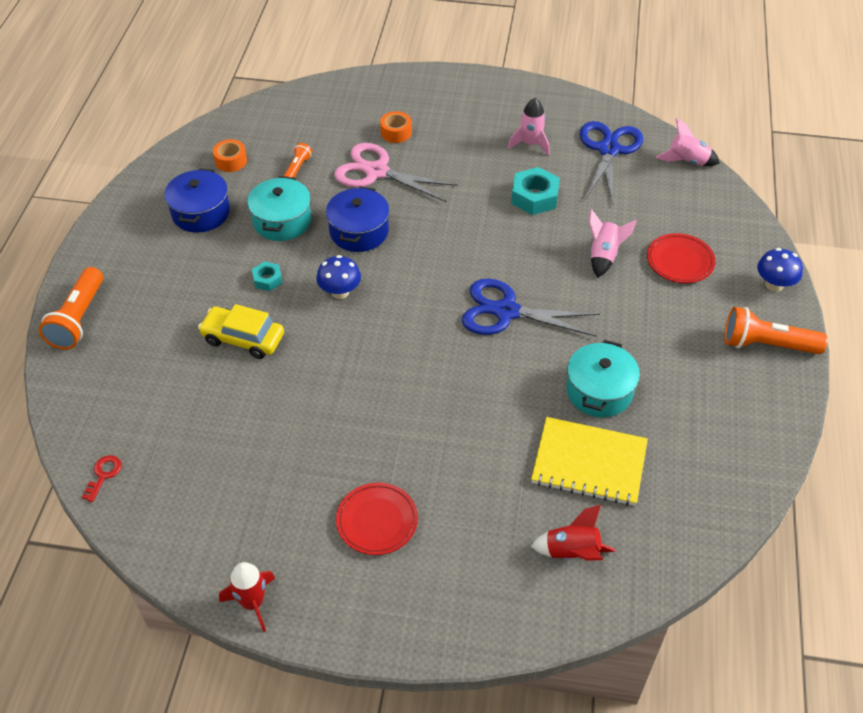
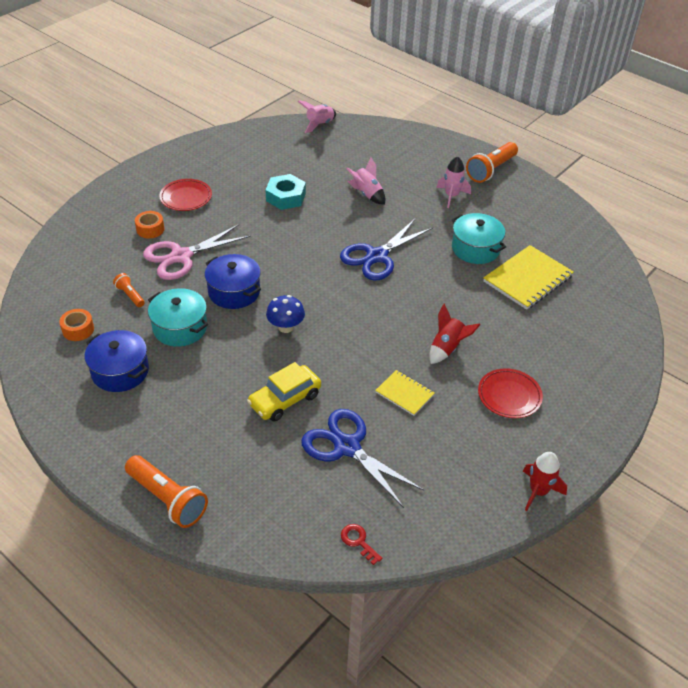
camera: 60 degrees left, 5 degrees down
turquoise nut [252,261,282,291] -> none
pink rocket [508,98,550,156] -> pink rocket moved to [436,156,471,208]
red rocket [531,505,616,561] -> red rocket moved to [429,303,481,364]
blue scissors [580,121,643,205] -> blue scissors moved to [301,409,424,508]
red plate [647,233,716,283] -> red plate moved to [159,179,212,211]
blue mushroom [757,248,803,292] -> none
none -> yellow notebook [375,370,435,416]

